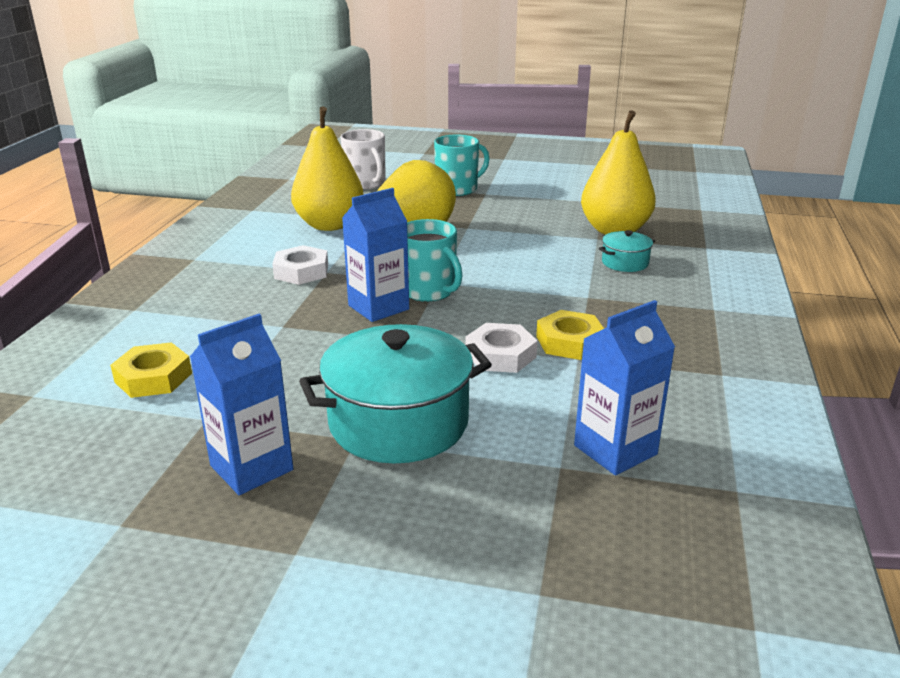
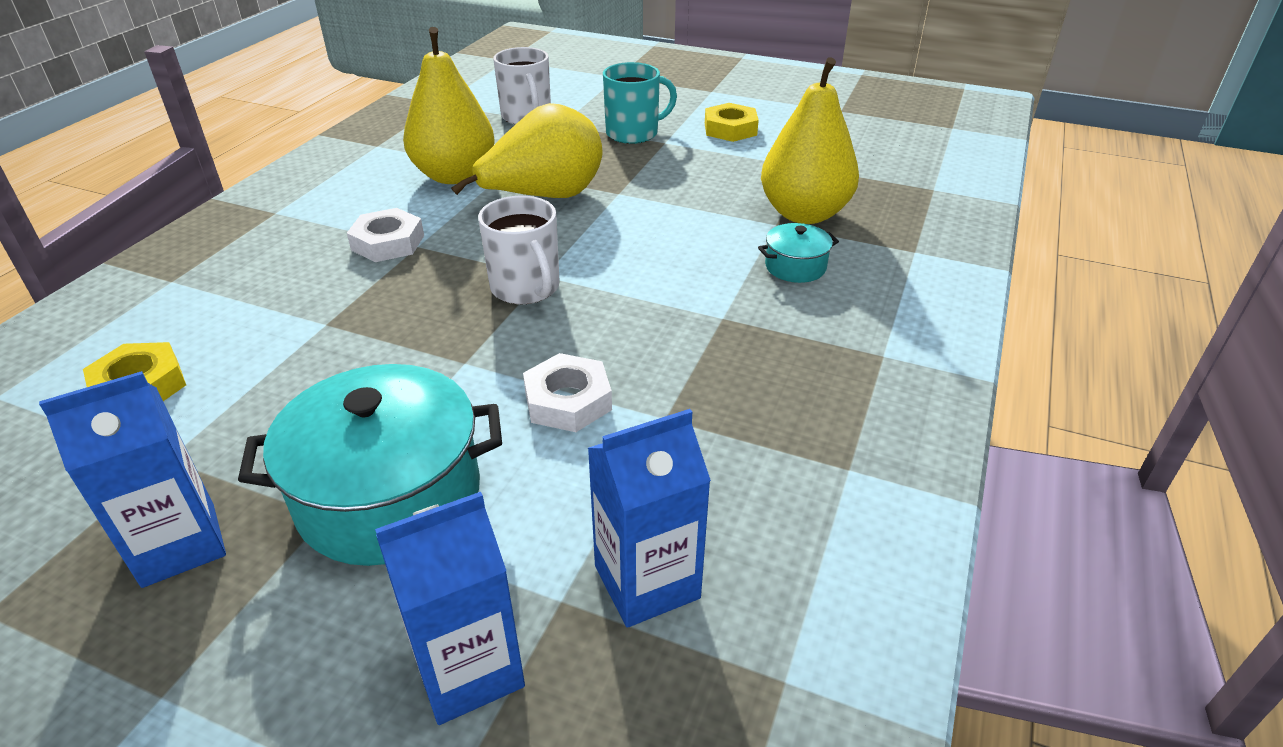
camera: 10 degrees right, 10 degrees up
blue carton [342,188,409,322] -> blue carton moved to [375,492,525,725]
turquoise mug [407,219,463,302] -> white mug [478,196,560,305]
yellow nut [536,310,604,360] -> yellow nut moved to [705,103,759,142]

